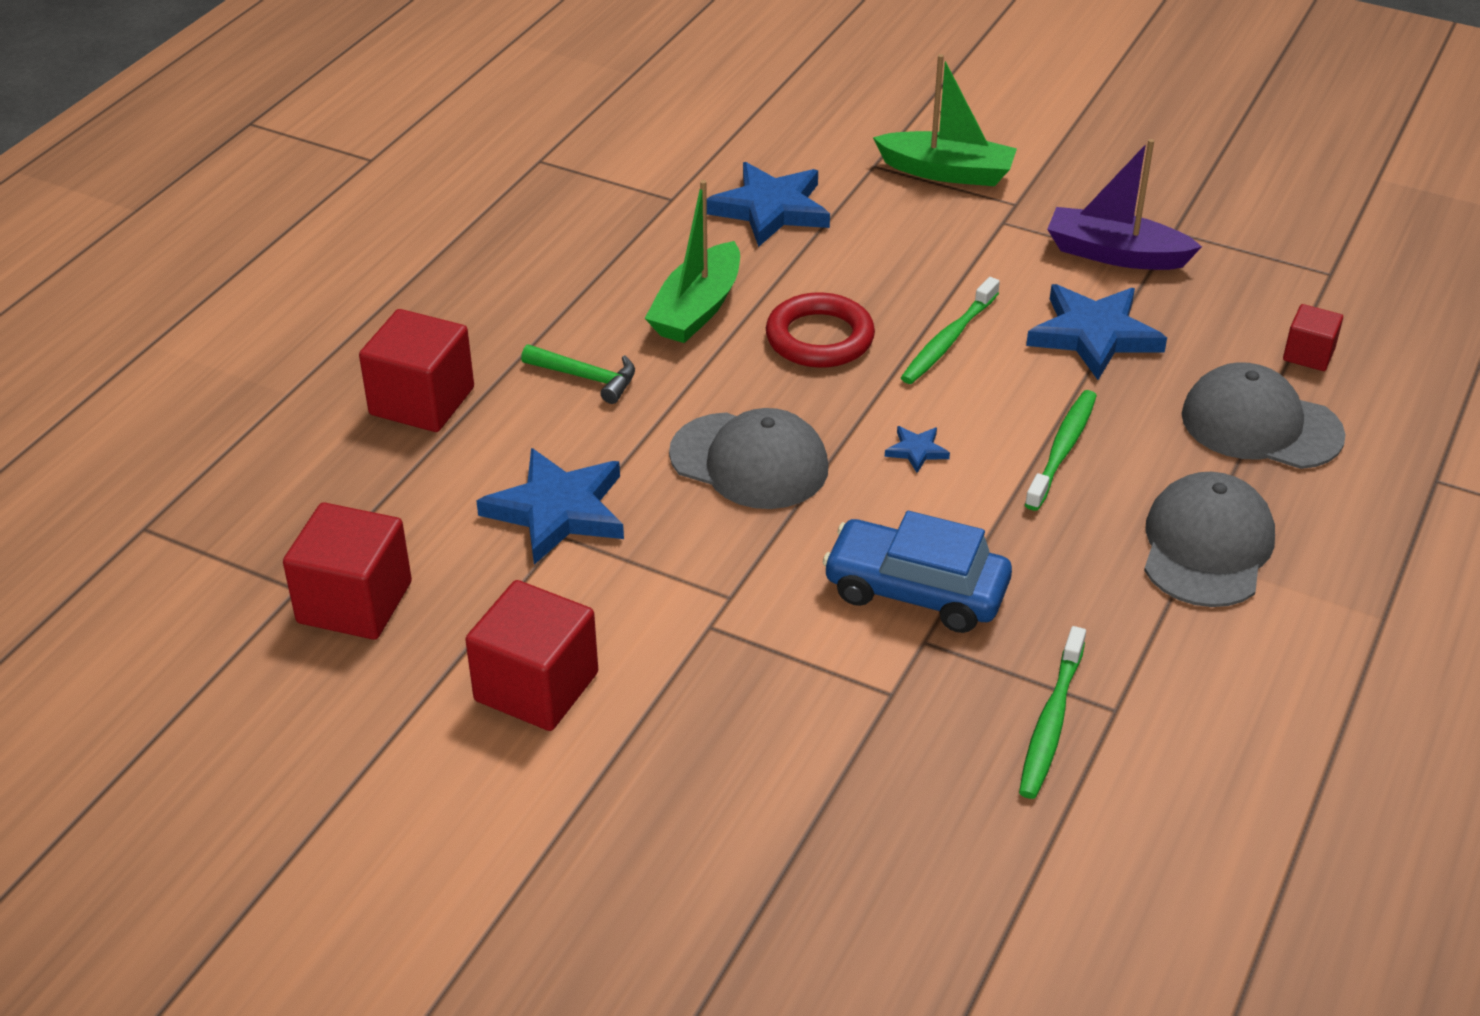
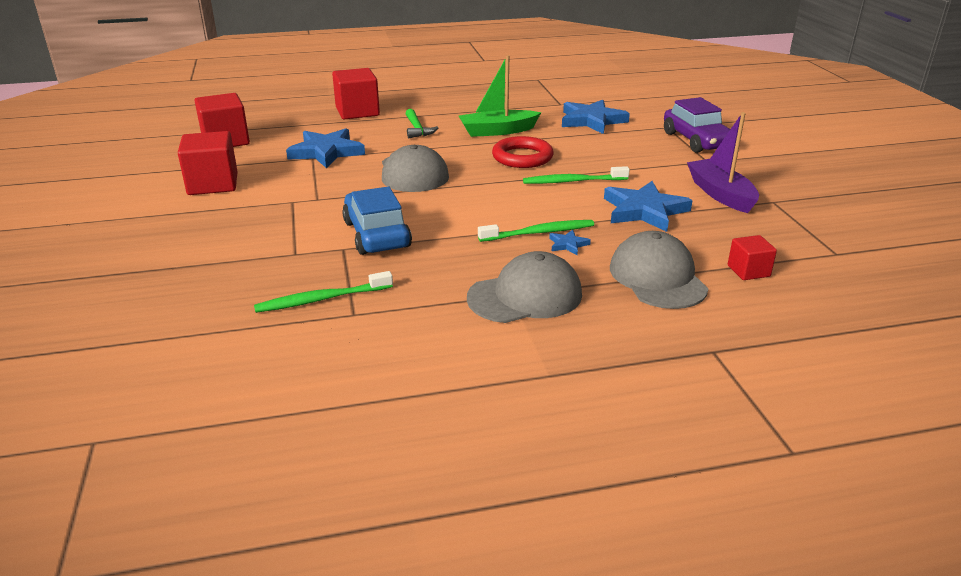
camera: 50 degrees right, 10 degrees down
green boat [873,54,1017,186] -> purple car [664,97,730,153]
blue star [885,426,950,473] -> blue star moved to [549,230,591,255]

